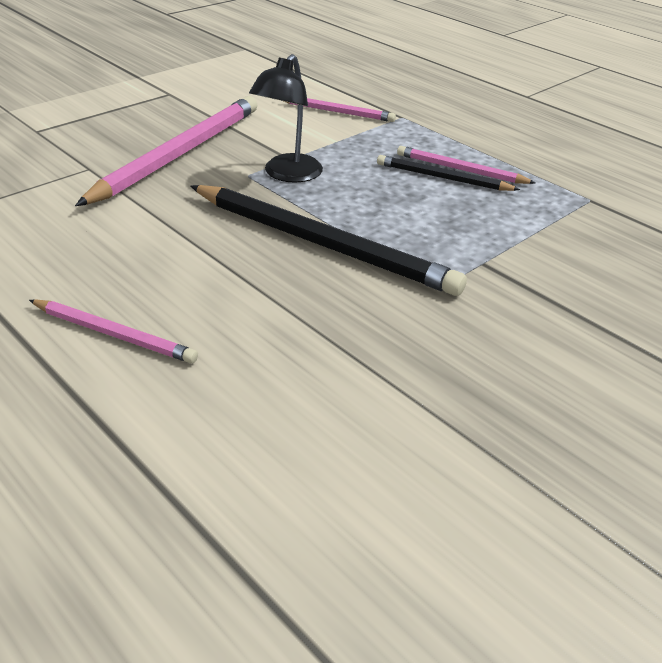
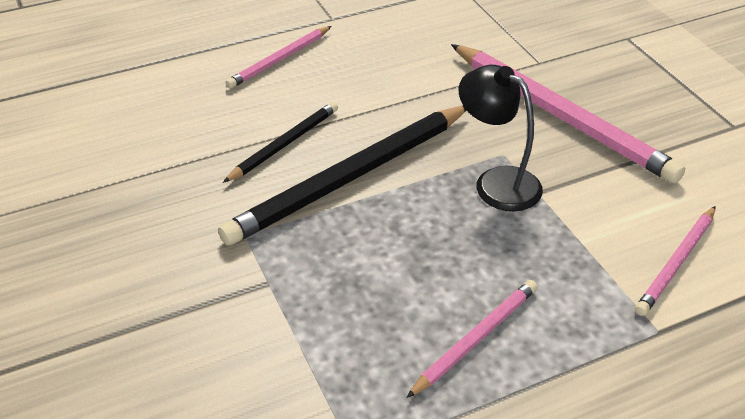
camera: 110 degrees right, 5 degrees up
black pencil [377,155,520,191] -> black pencil moved to [223,102,338,183]

